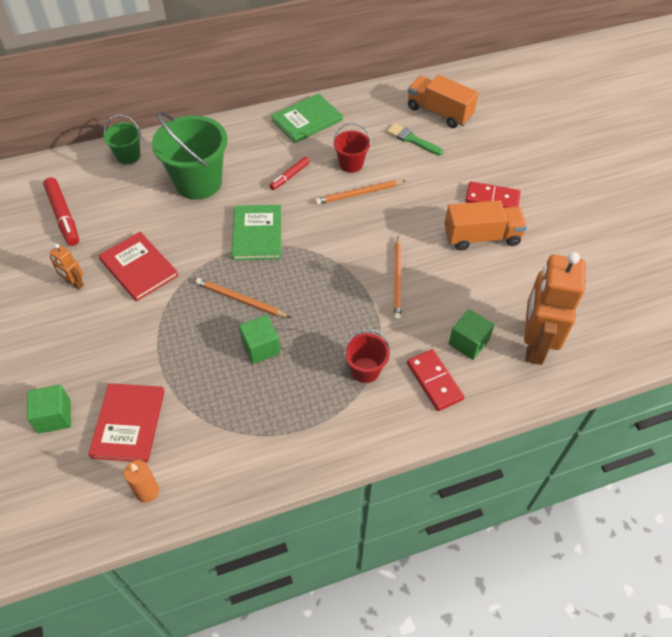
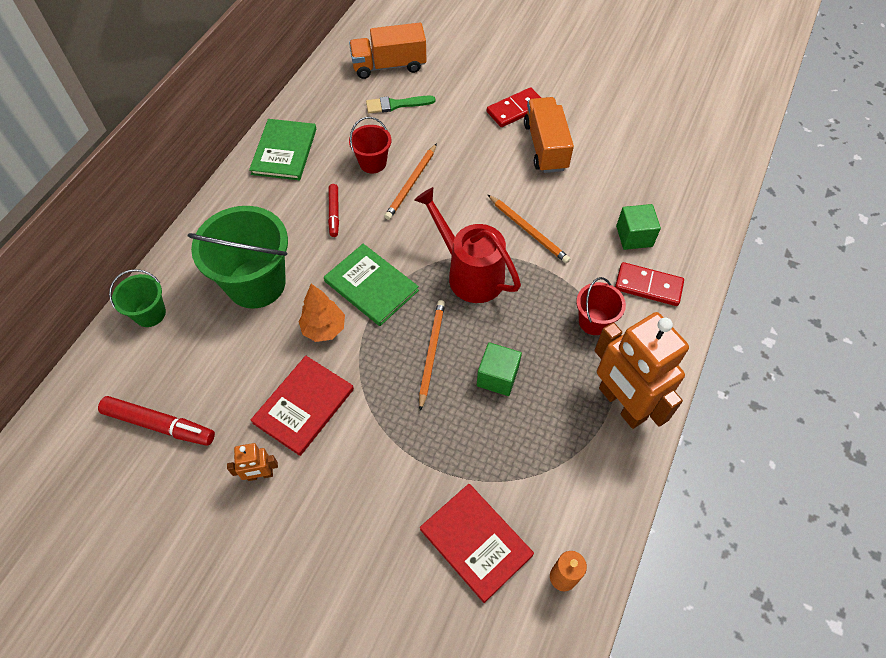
camera: 45 degrees left, 5 degrees up
green cube [27,385,71,434] -> none
red book [99,232,179,302] -> red book turned 60 degrees counterclockwise [251,356,354,456]
orange pencil [196,278,290,318] -> orange pencil turned 120 degrees clockwise [419,300,445,411]
orange truck [444,200,527,251] -> orange truck turned 45 degrees counterclockwise [524,97,574,173]
orange robot [524,252,586,365] -> orange robot moved to [594,312,689,429]
none -> orange tree [298,284,345,342]
none -> red watering can [414,187,521,303]

